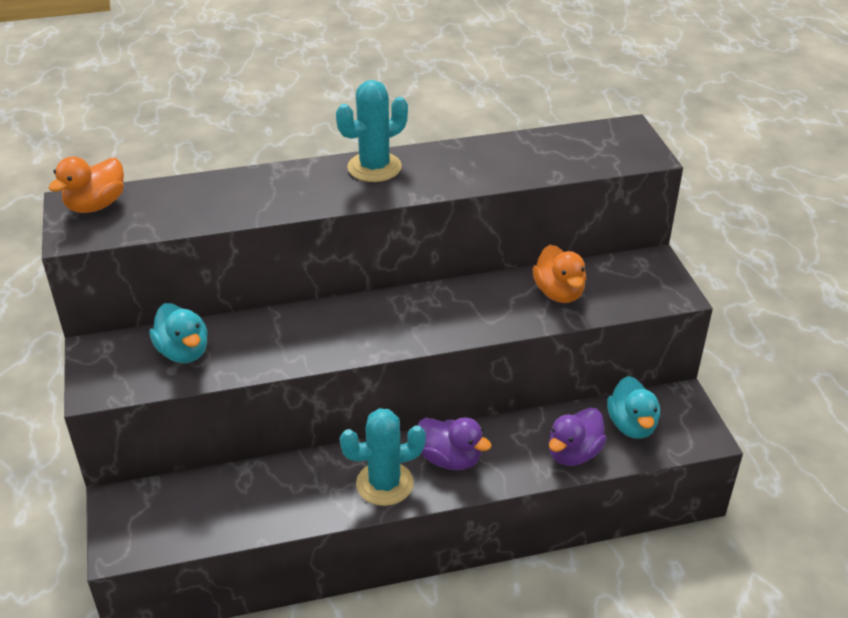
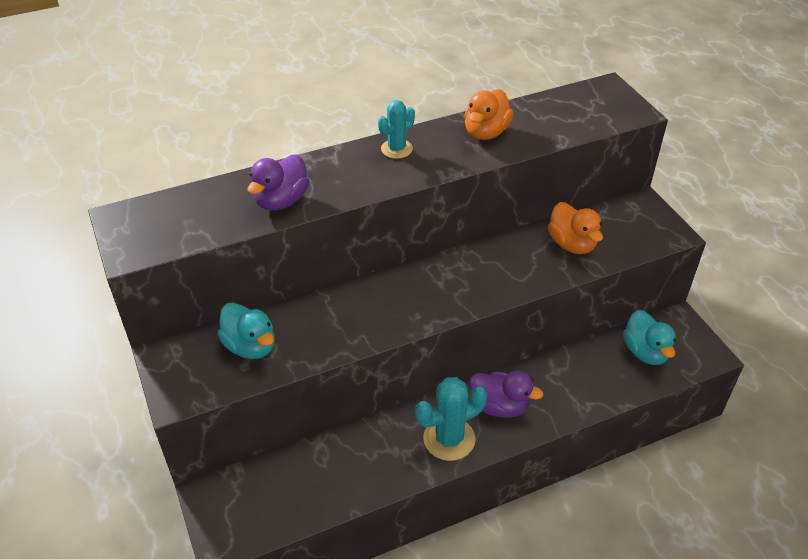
camera: 10 degrees left, 5 degrees up
orange duck [49,156,124,213] -> orange duck moved to [464,89,514,140]
turquoise cactus [336,80,408,182] -> turquoise cactus [378,100,415,159], size x0.63
purple duck [549,408,607,466] -> purple duck moved to [248,154,309,211]

